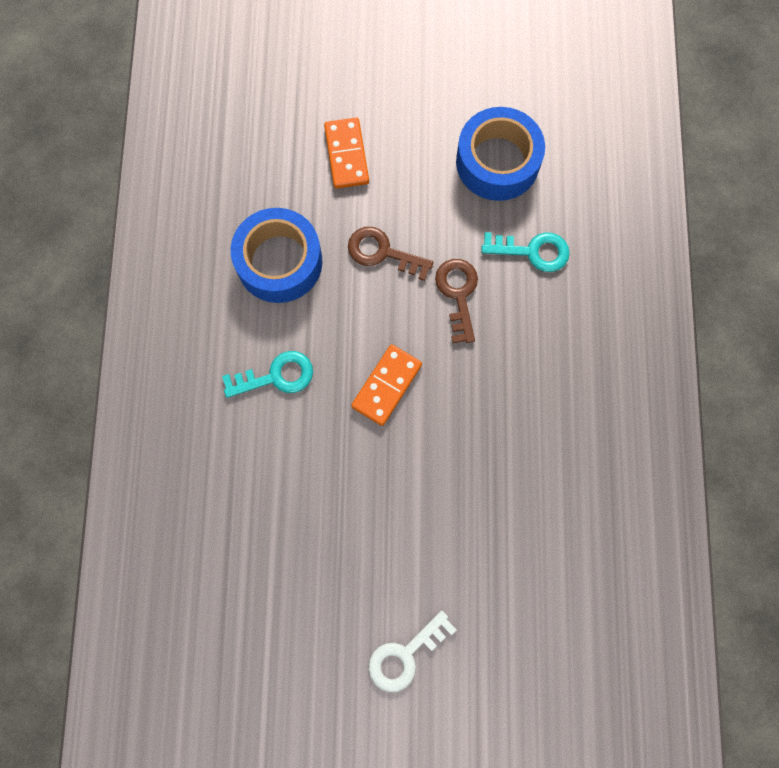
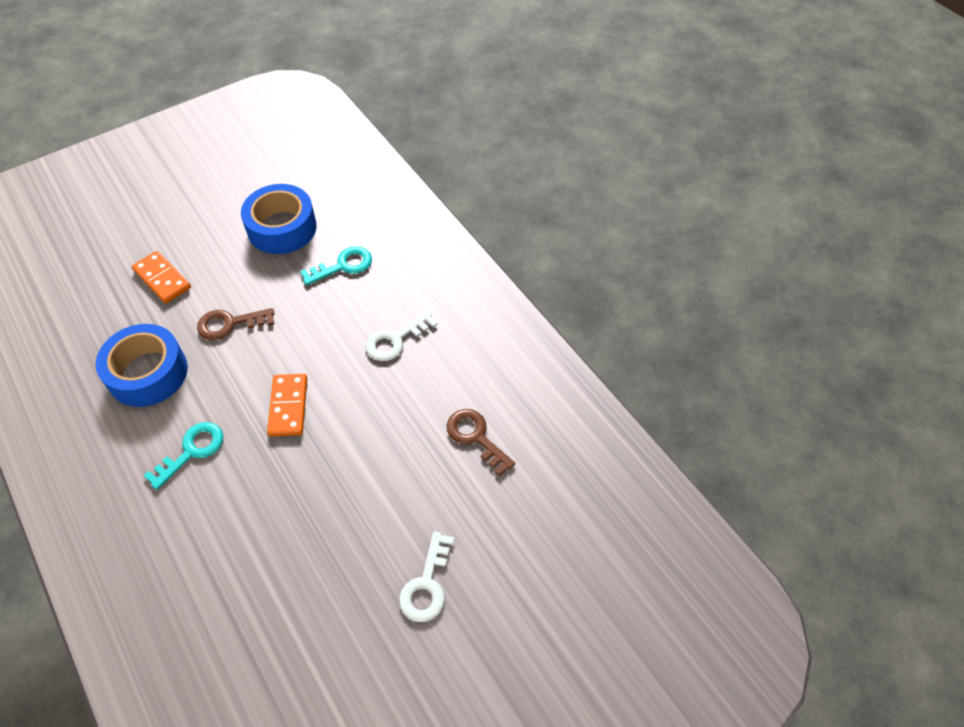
camera: 35 degrees left, 20 degrees down
brown key [435,259,478,343] -> brown key moved to [447,409,515,476]
none -> white key [366,311,438,361]

